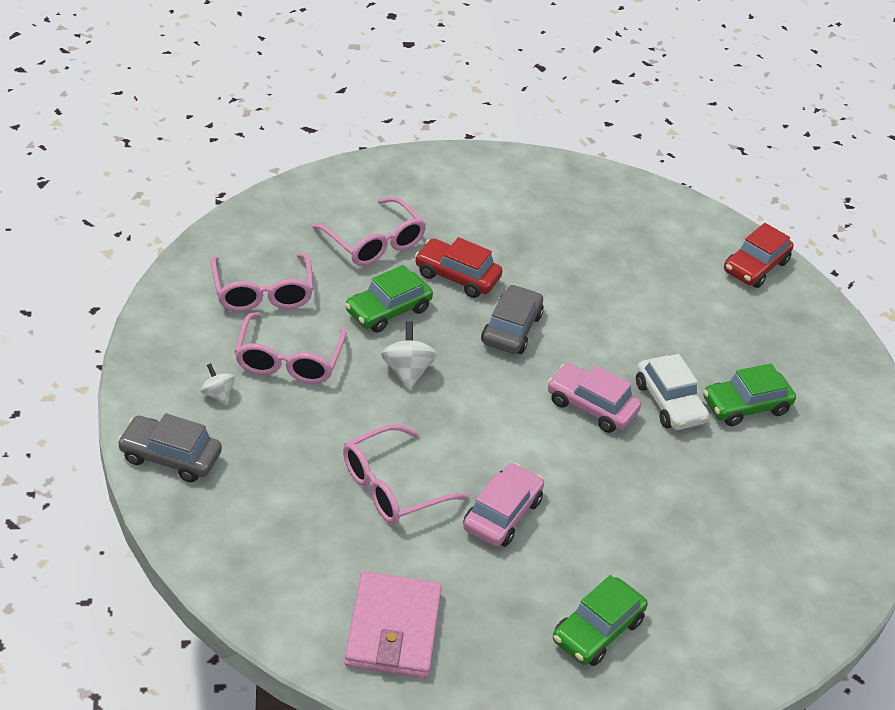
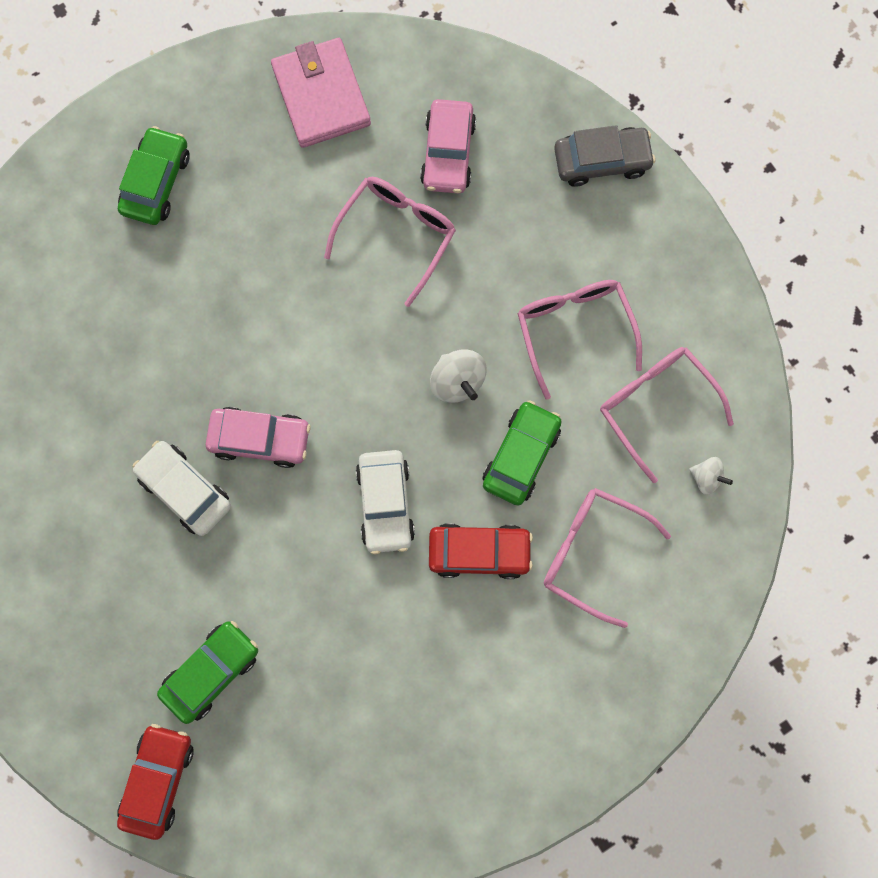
camera: 160 degrees right, 35 degrees up
white spinning top [201,363,235,405] -> white spinning top moved to [689,457,733,495]
pink car [463,463,544,547] -> pink car moved to [420,99,476,194]
grey car [481,285,544,354] -> white car [356,450,415,554]
green car [703,363,796,426] -> green car moved to [157,621,258,724]

